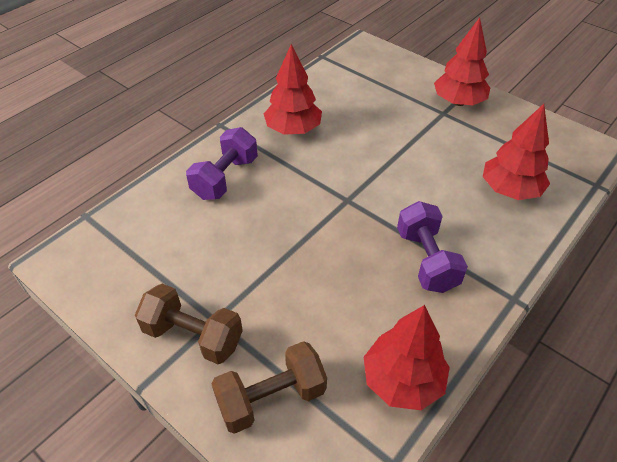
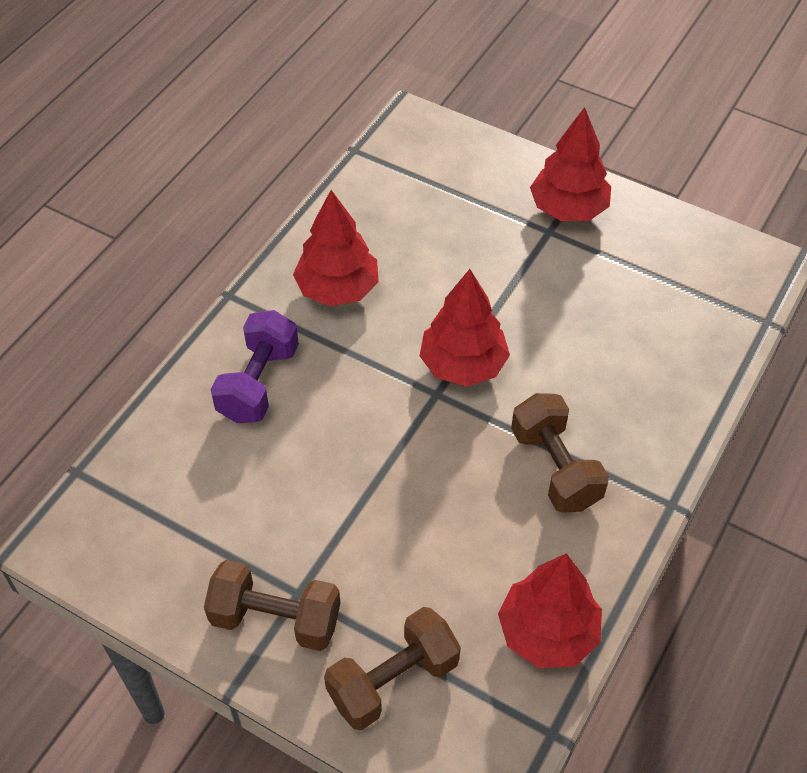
camera: 10 degrees left, 5 degrees up
purple dumbbell [397,201,468,293] -> brown dumbbell [511,393,609,513]
red tree [483,104,550,200] -> red tree moved to [420,269,510,387]

